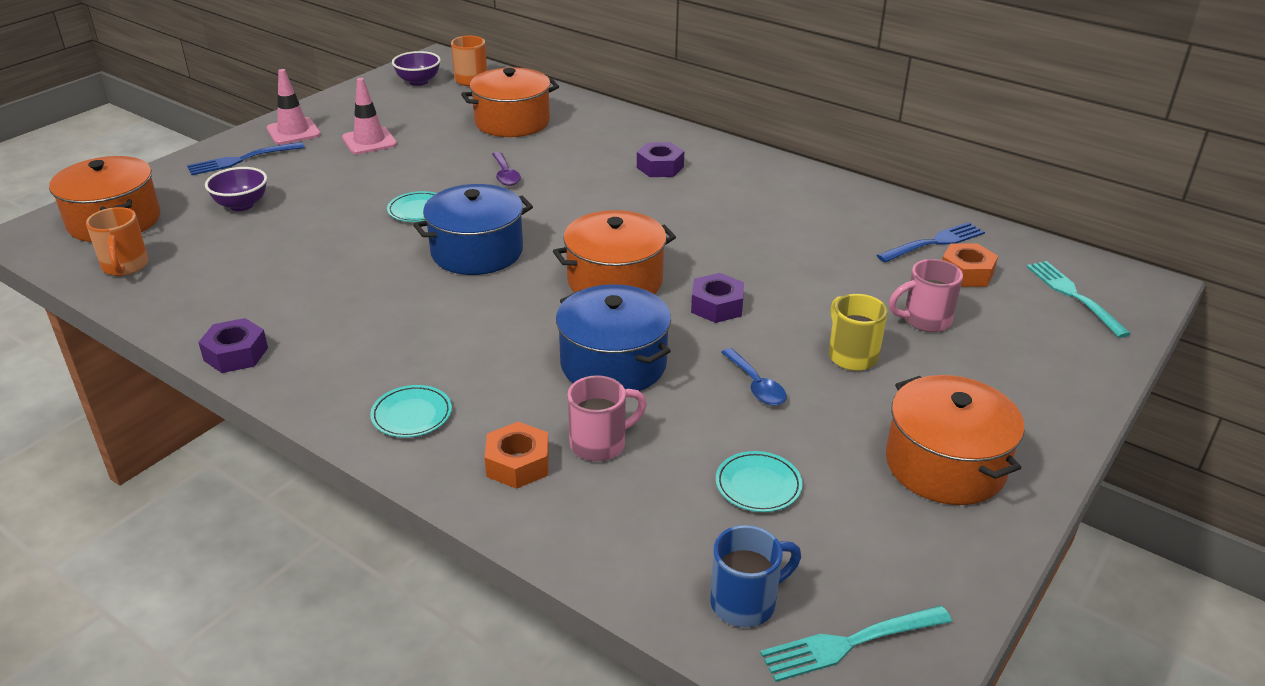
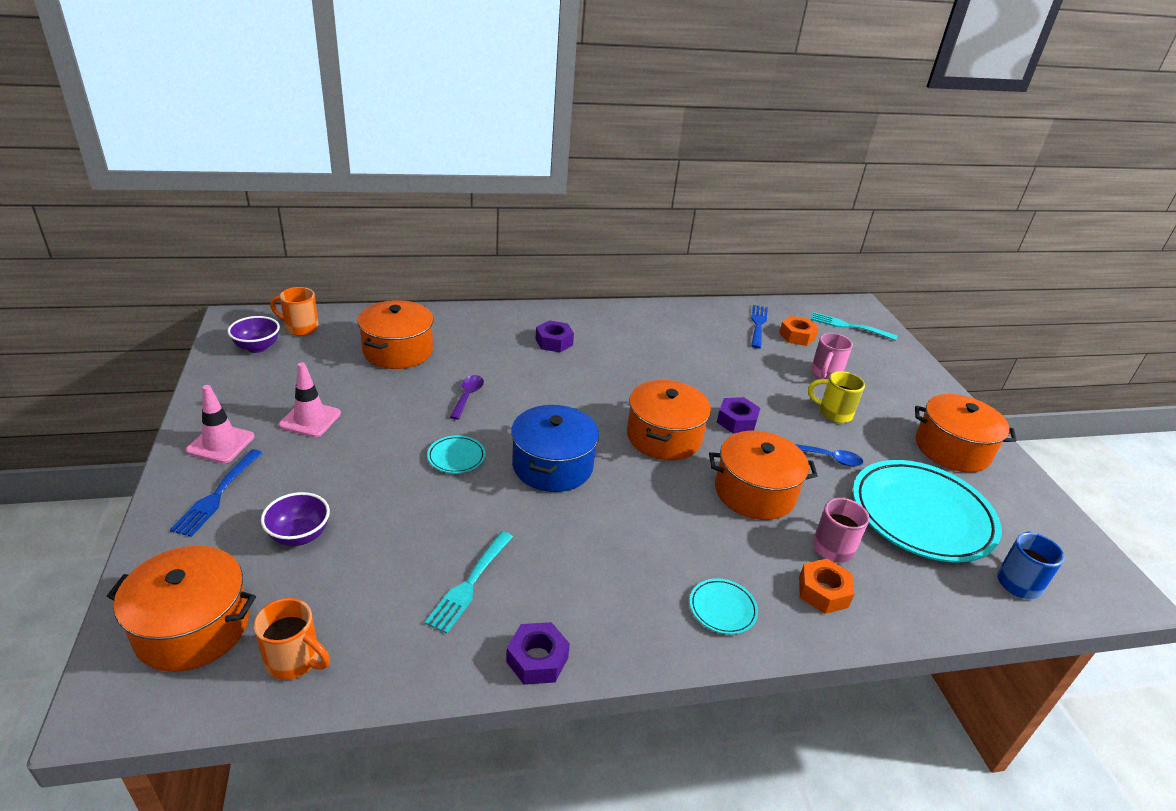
camera: 50 degrees left, 0 degrees up
purple spoon [492,152,521,186] -> purple spoon turned 105 degrees counterclockwise [450,375,484,420]
blue pot [556,284,671,391] -> orange pot [709,431,818,520]
turquoise plate [716,451,802,512] -> turquoise plate [853,460,1002,563], size x2.43
turquoise fork [760,606,952,682] -> turquoise fork moved to [425,531,513,634]

